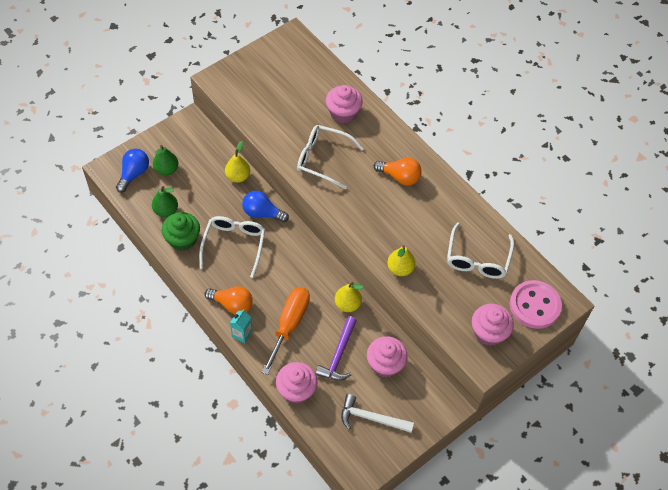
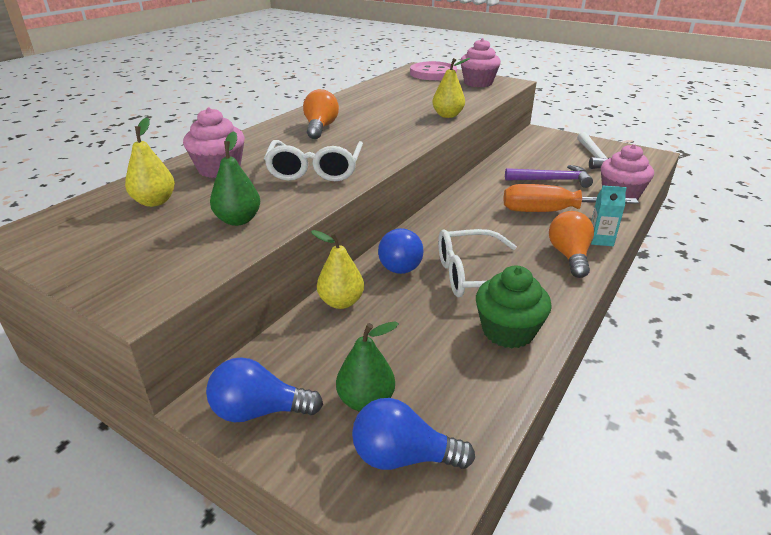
camera: 105 degrees left, 25 degrees down
green pear [152,186,178,217] -> green pear moved to [210,131,260,226]
yellow pear [335,282,364,312] -> yellow pear moved to [125,118,175,207]
pink cupcake [367,336,408,377] -> none
white glasses [447,222,514,279] -> none
none -> blue light bulb [206,357,323,422]

